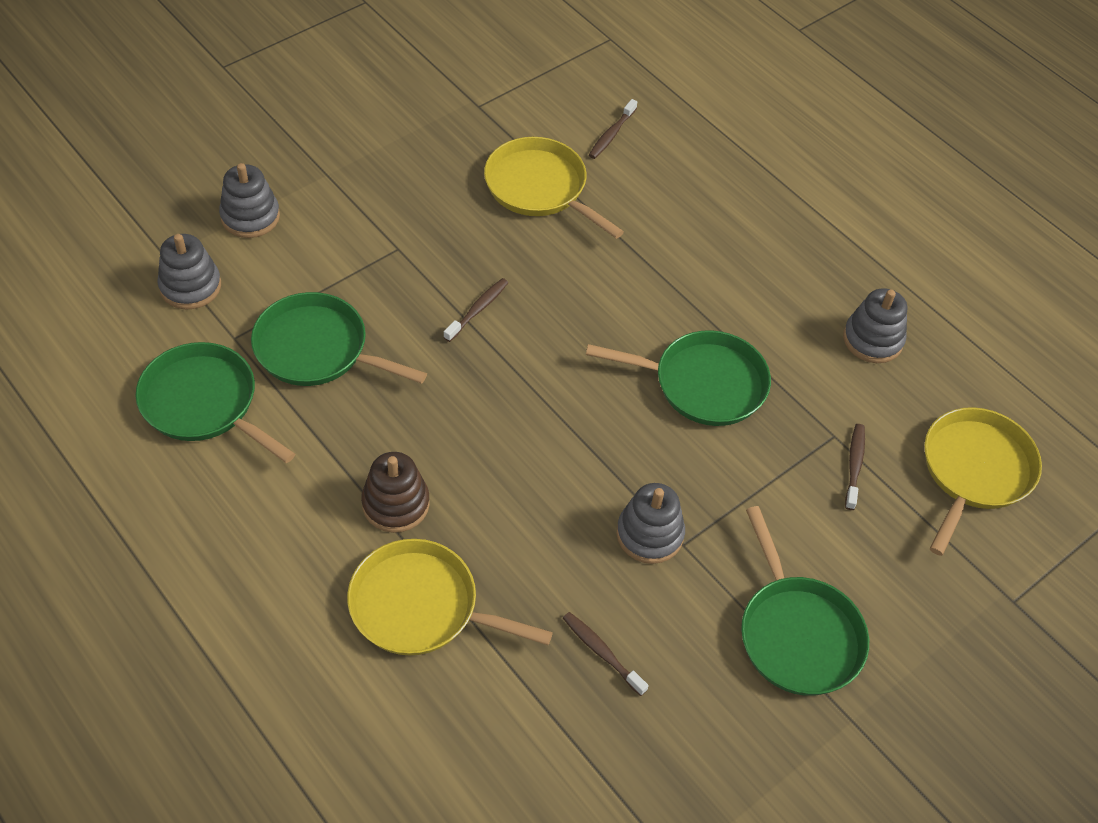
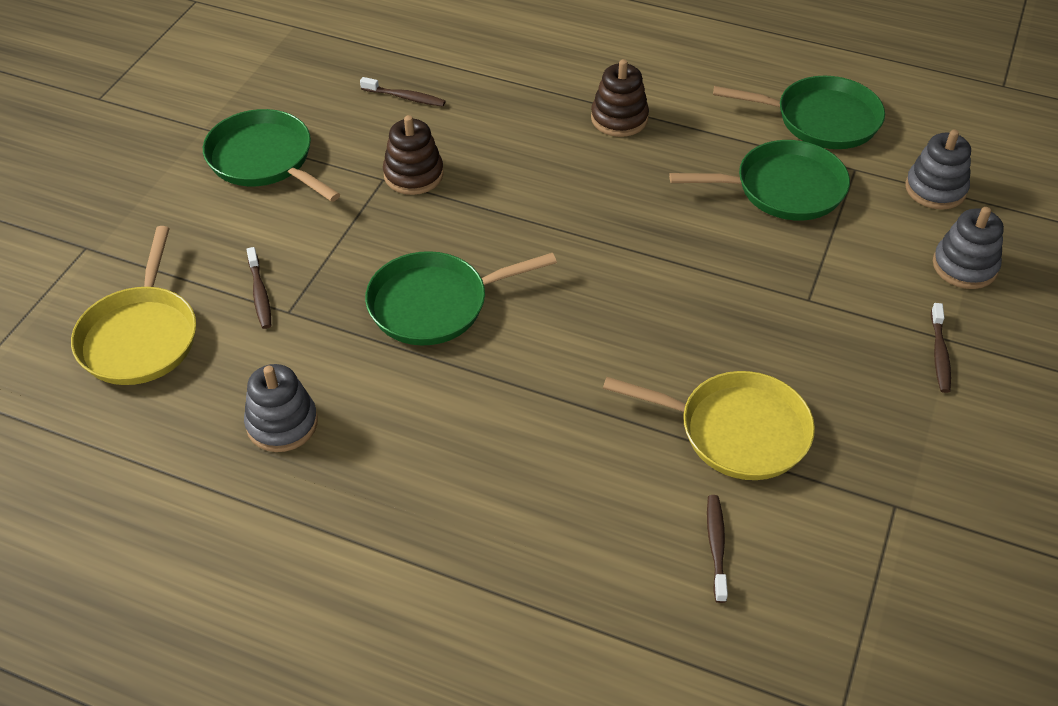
camera: 155 degrees right, 5 degrees down
yellow pan [347,539,553,656] -> none
brown toothbrush [444,278,508,342] -> brown toothbrush moved to [931,303,951,393]
grey stacking toy [616,483,685,564] -> brown stacking toy [383,115,444,195]

